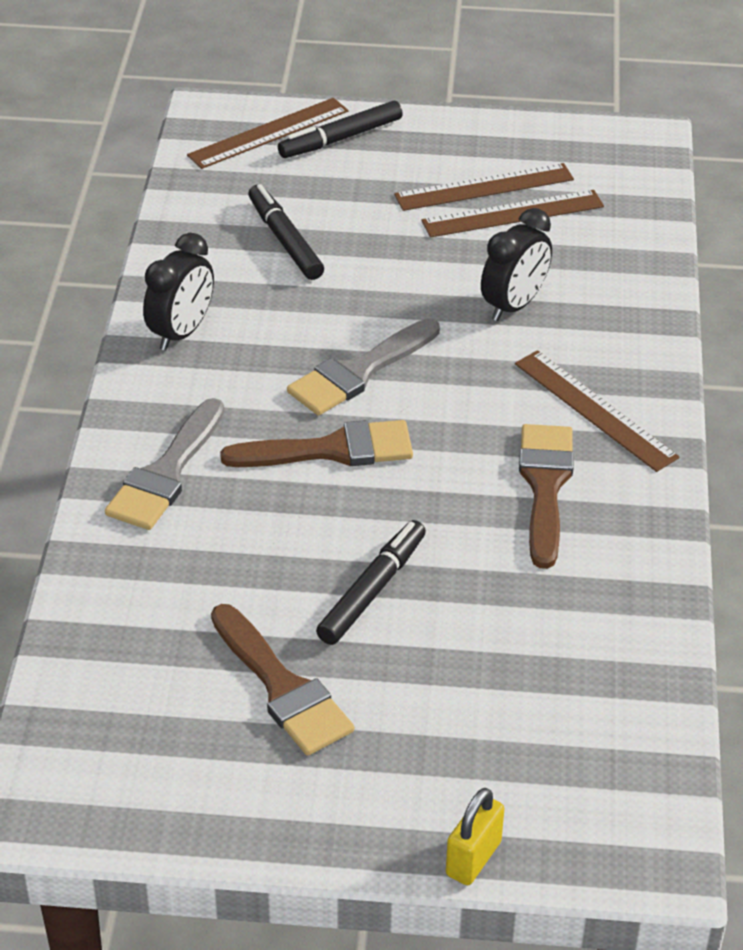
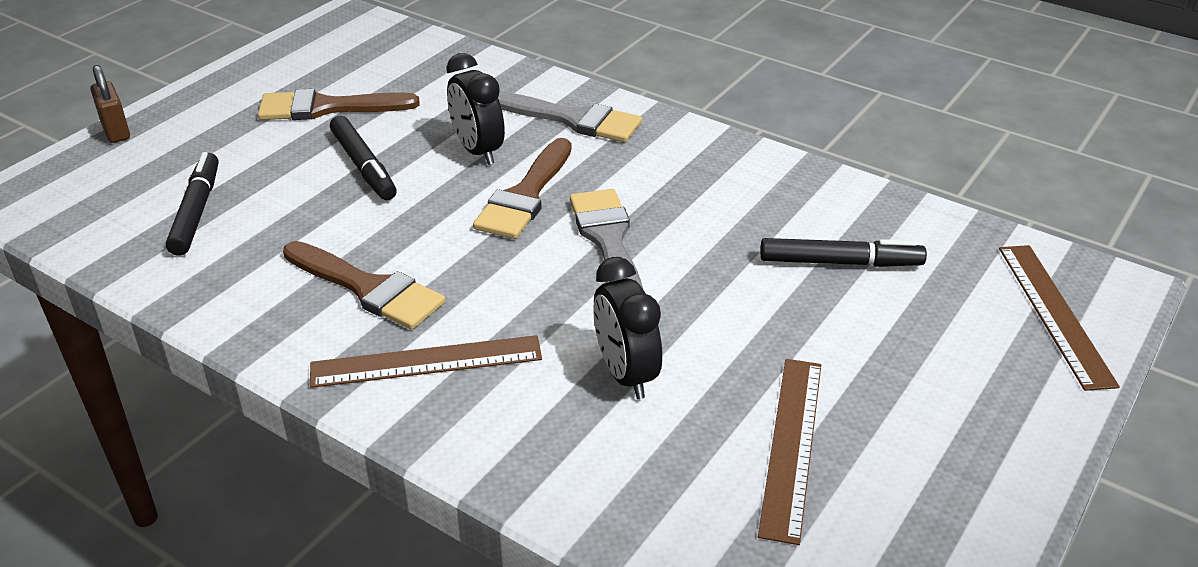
camera: 120 degrees right, 5 degrees down
grey brush [105,398,225,530] -> grey brush turned 150 degrees clockwise [498,92,642,142]
black clock [143,233,214,351] -> black clock moved to [447,53,505,165]
black marker [278,101,403,158] -> black marker moved to [166,152,219,256]
brown ruler [394,163,574,211] -> none
yellow padlock [446,788,504,885] -> brown padlock [90,65,130,143]

